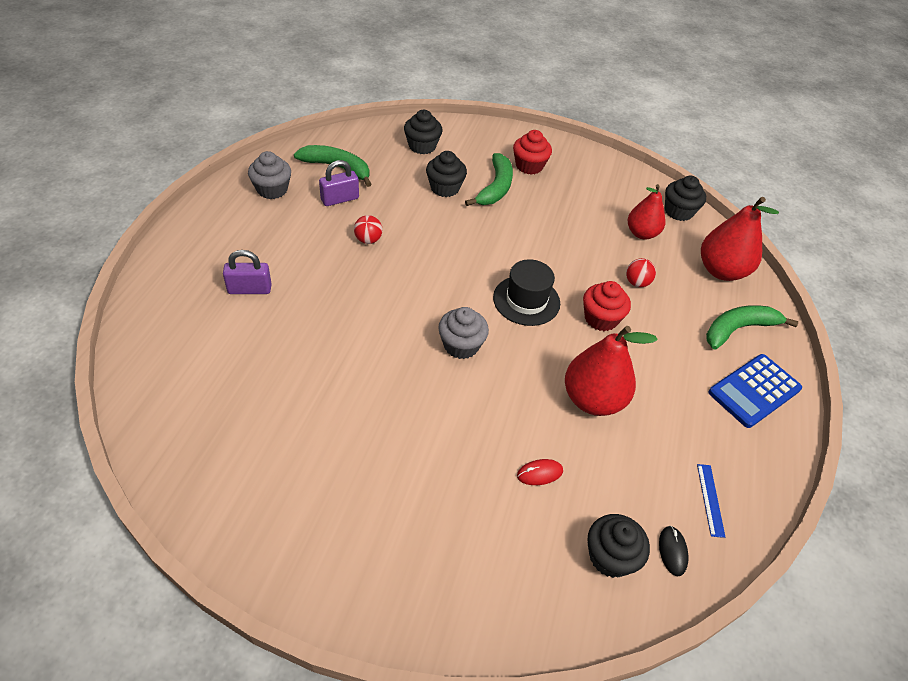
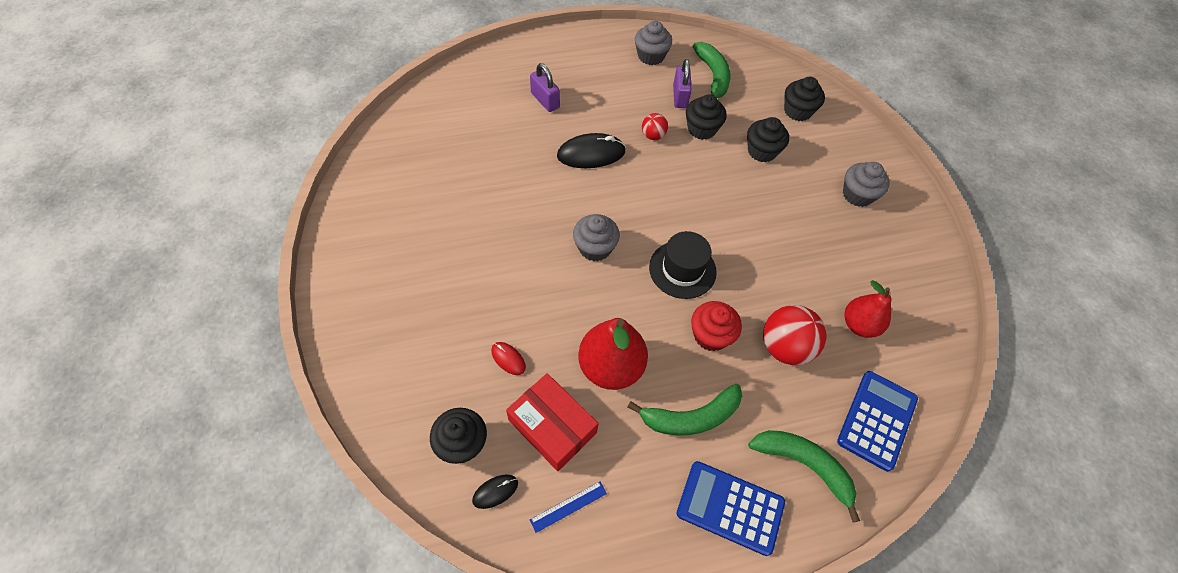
camera: 60 degrees right, 10 degrees up
purple padlock [319,160,359,206] -> purple padlock turned 60 degrees clockwise [673,59,692,108]
green banana [465,153,513,206] -> green banana moved to [628,384,742,436]
red cupcake [513,130,552,175] -> grey cupcake [843,162,890,207]
red ball [626,258,656,287] -> red ball [763,305,827,365], size x1.83
black cupcake [665,176,706,221] -> black cupcake moved to [686,94,727,140]
red pear [701,197,779,281] -> blue calculator [837,371,918,472]
none -> red box [506,373,599,471]
none -> black mouse [557,133,626,168]

